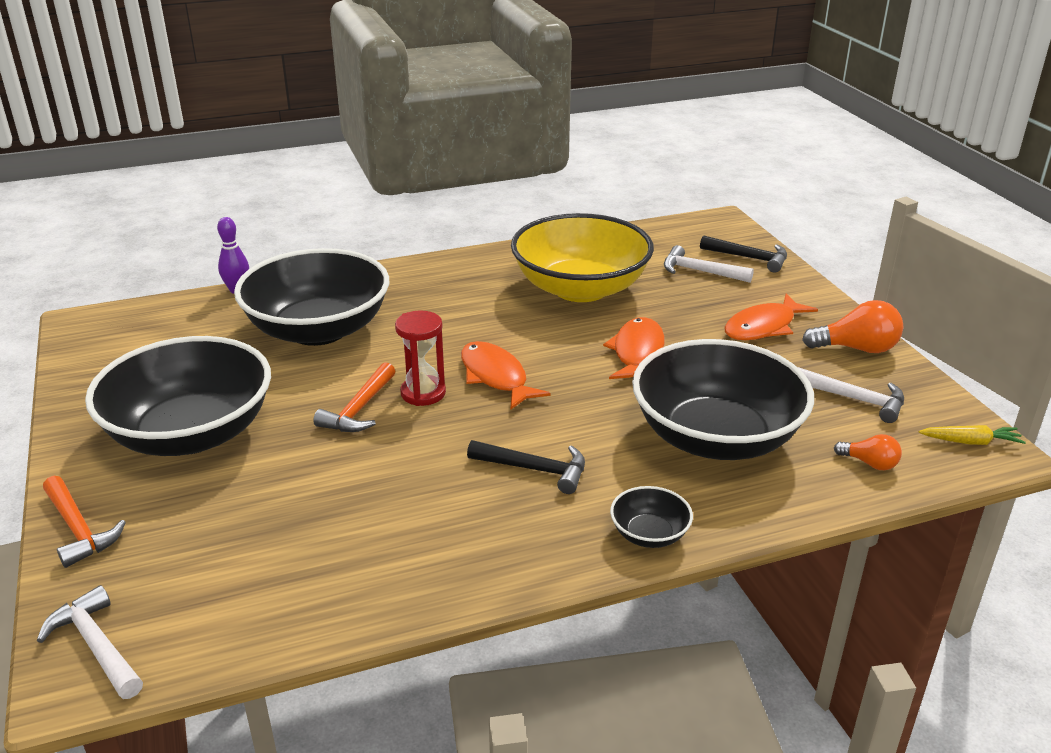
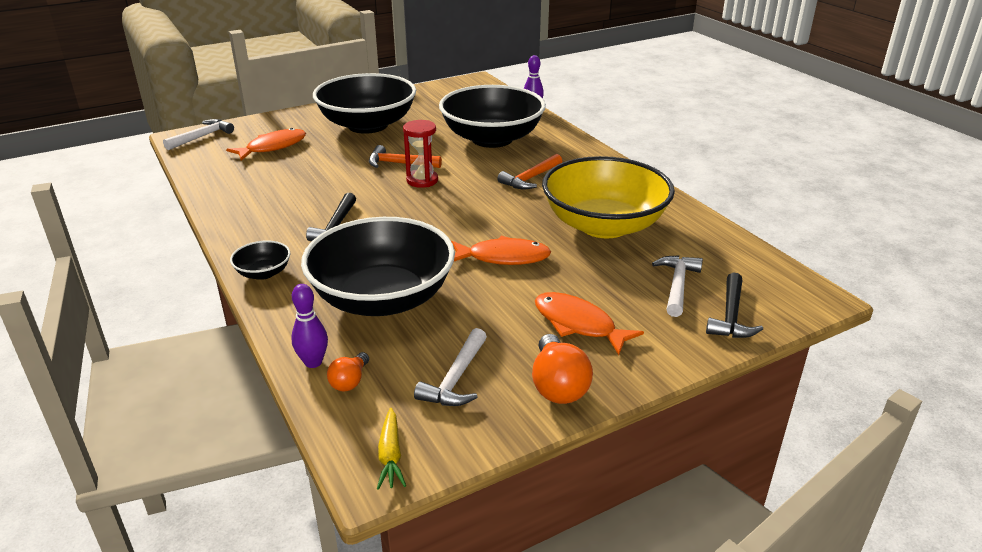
camera: 80 degrees right, 0 degrees up
orange hammer [43,476,126,568] -> orange hammer moved to [497,154,562,189]
orange fish [461,341,550,409] -> orange fish moved to [226,128,306,161]
none -> purple bowling pin [291,284,328,368]

